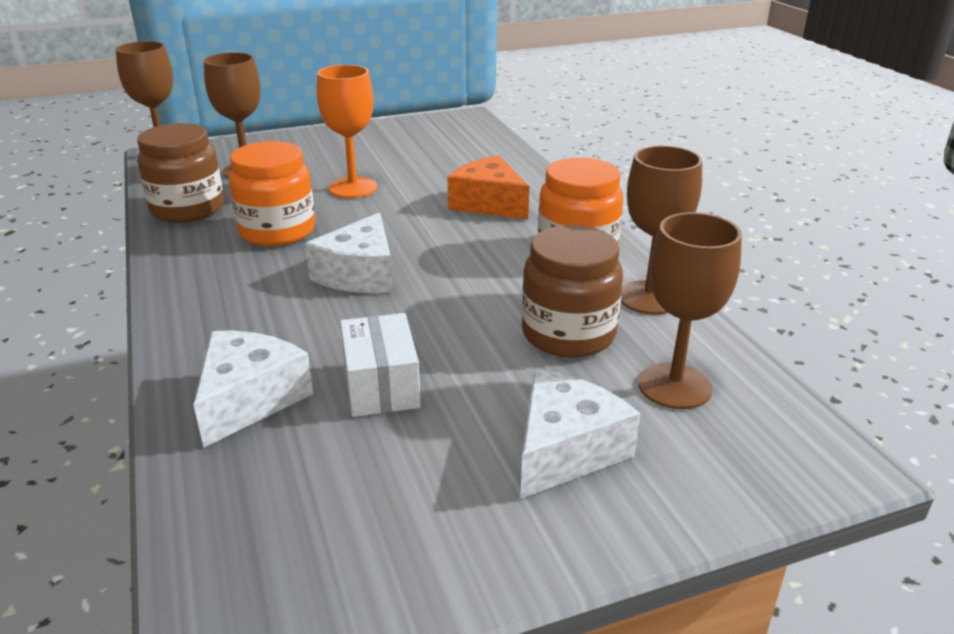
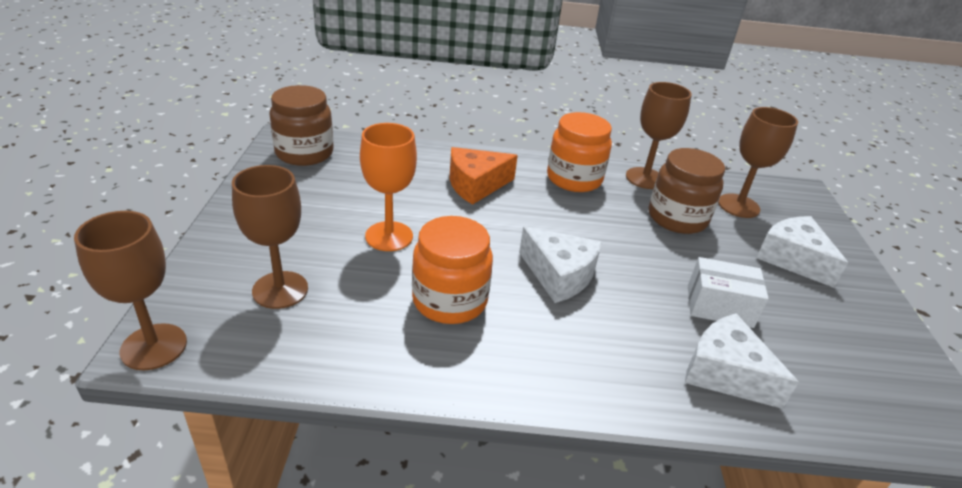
camera: 70 degrees left, 5 degrees up
brown jar [137,123,224,223] -> brown jar moved to [269,85,334,166]

